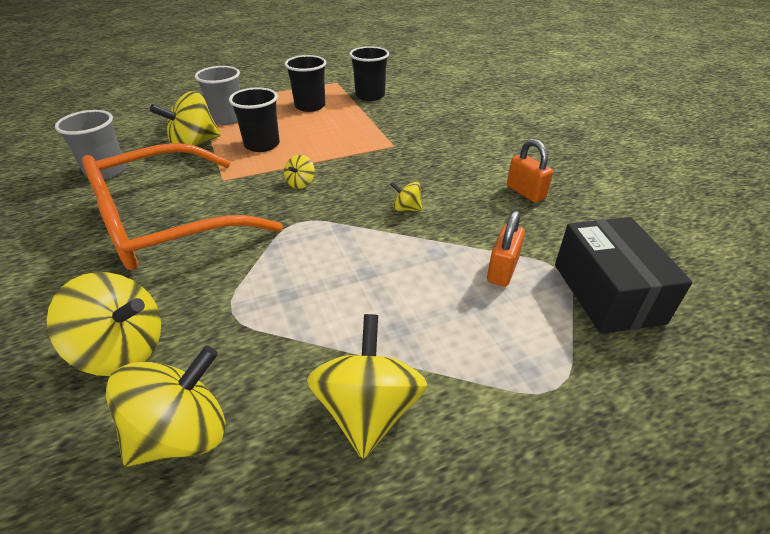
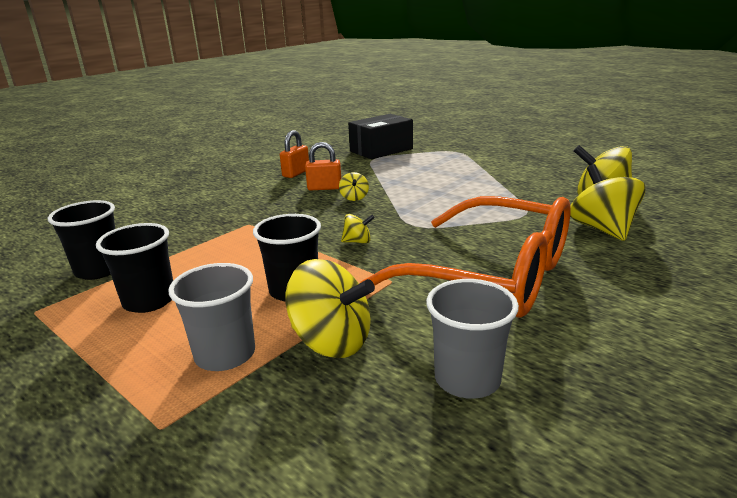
camera: 115 degrees left, 15 degrees down
yellow spinning top [307,314,428,459] -> none
orange padlock [487,211,525,287] -> orange padlock moved to [305,142,341,191]

